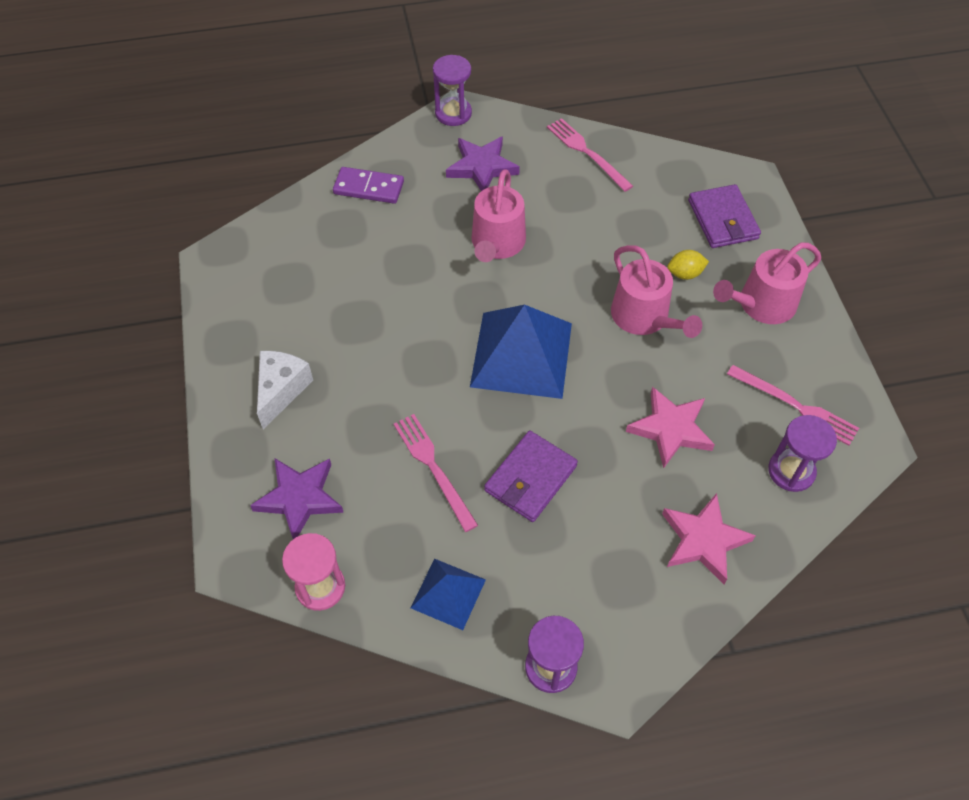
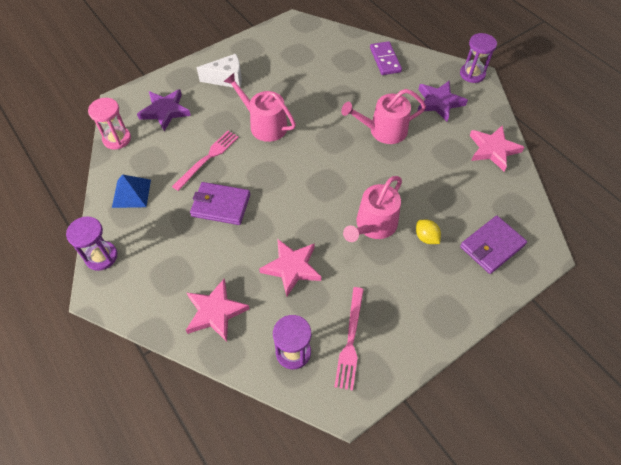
camera: 65 degrees right, 0 degrees up
blue pyramid [470,305,572,399] -> none
pink fork [547,118,633,192] -> pink star [470,125,524,171]
pink watering can [713,242,821,324] -> pink watering can moved to [224,73,296,142]

